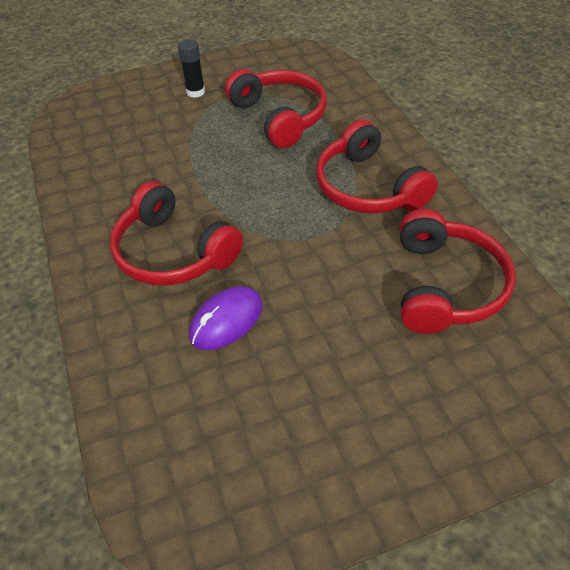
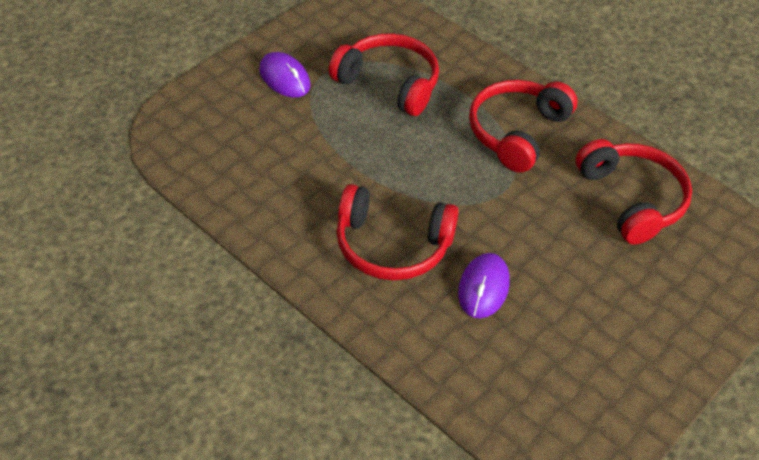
camera: 30 degrees left, 0 degrees up
black glue stick [178,39,205,98] -> purple mouse [259,52,311,97]
red headphones [316,120,438,213] -> red headphones turned 90 degrees clockwise [469,80,578,172]

